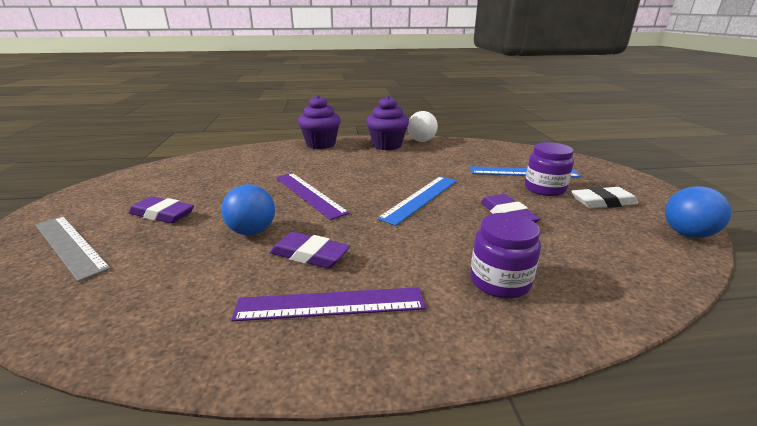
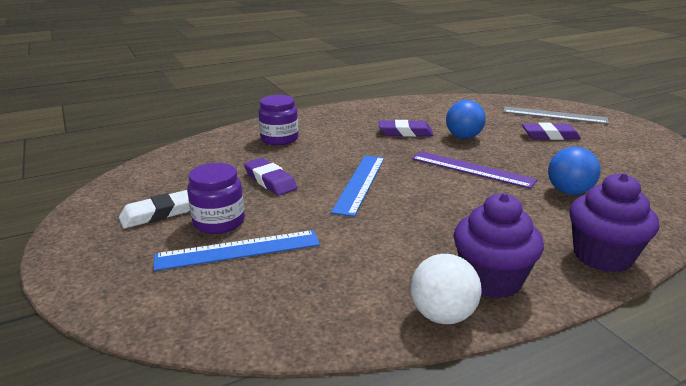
camera: 160 degrees right, 0 degrees up
purple ruler [231,287,426,322] -> none
blue ball [665,186,731,238] -> blue ball moved to [548,147,600,195]

